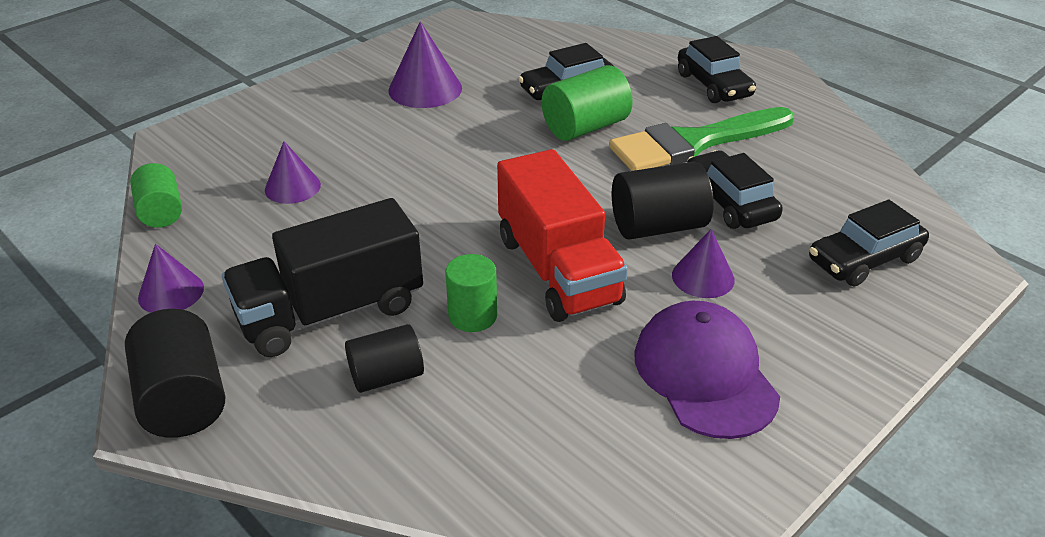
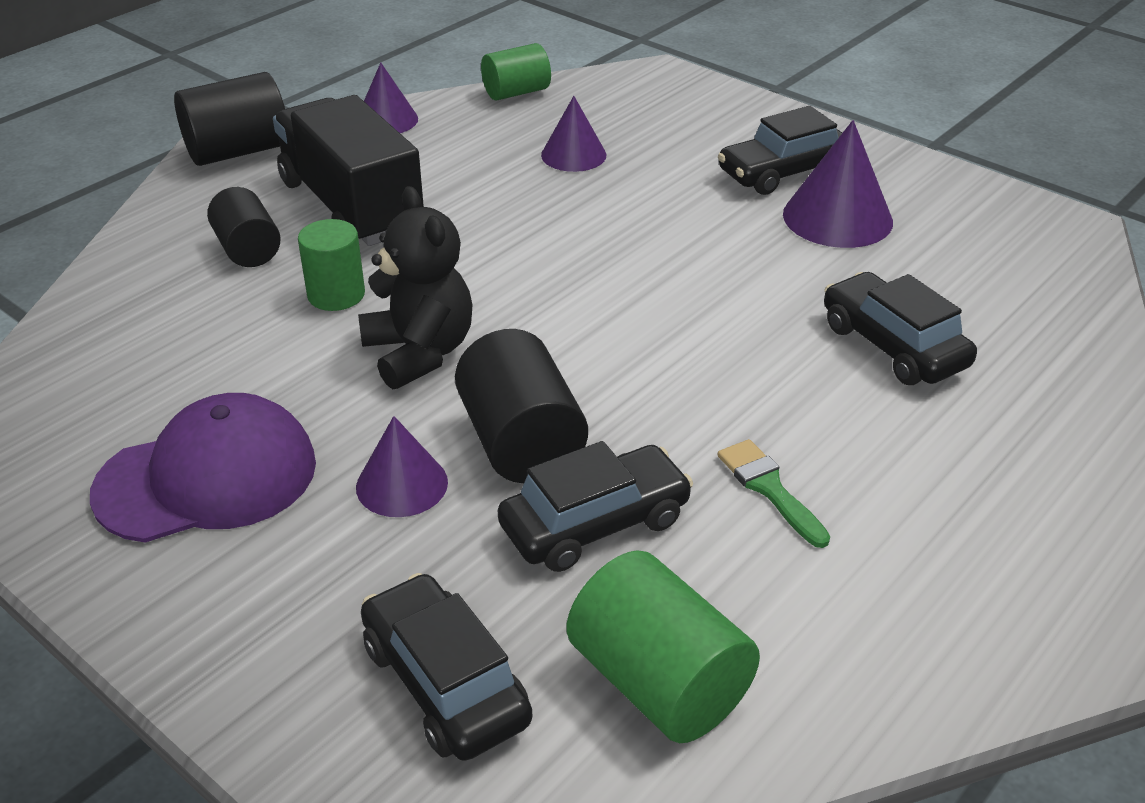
camera: 85 degrees right, 0 degrees up
red truck [497,149,628,322] -> black teddy bear [358,186,472,390]
green cylinder [542,65,633,141] -> green cylinder moved to [567,550,760,743]
green brush [609,107,794,171] -> green brush [718,439,830,548], size x0.44
black car [678,36,756,103] -> black car moved to [718,106,842,195]

